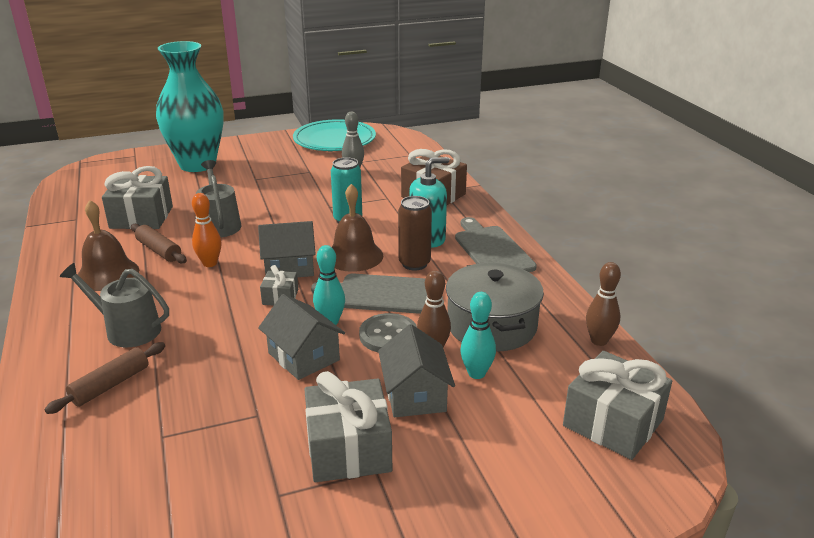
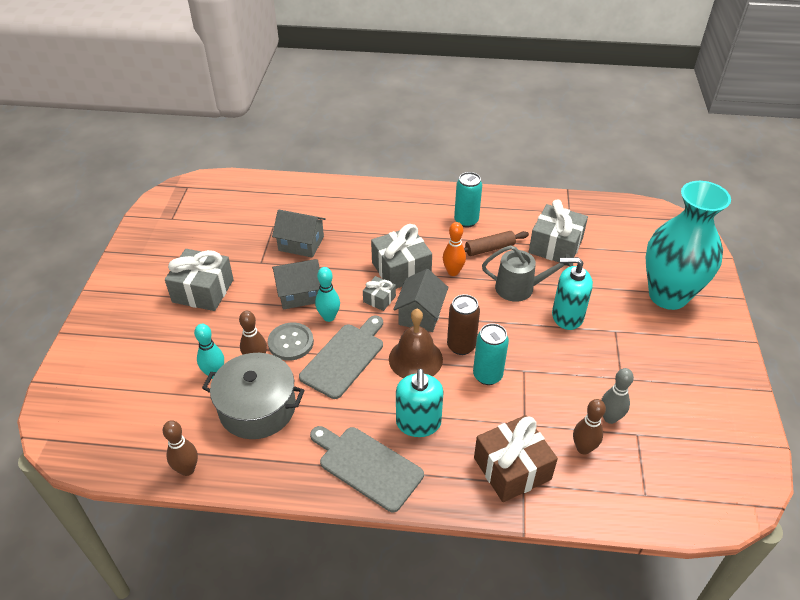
camera: 115 degrees right, 15 degrees up
brown rolling pin [44,342,165,414] -> none
grey watering can [60,263,169,347] -> none
brown bell [78,200,139,291] -> turquoise can [454,172,482,228]
turquoise plate [293,119,376,151] -> none
grey house [378,324,455,417] -> grey house moved to [272,209,326,258]
brown can [398,196,432,271] -> brown can moved to [447,294,480,355]
grey cutting board [455,217,537,272] -> grey cutting board turned 150 degrees counterclockwise [310,426,424,512]
grey gift [563,351,672,460] -> grey gift moved to [371,224,432,289]
none -> turquoise soap dispenser [552,257,593,330]
none -> brown bowling pin [573,399,606,455]

